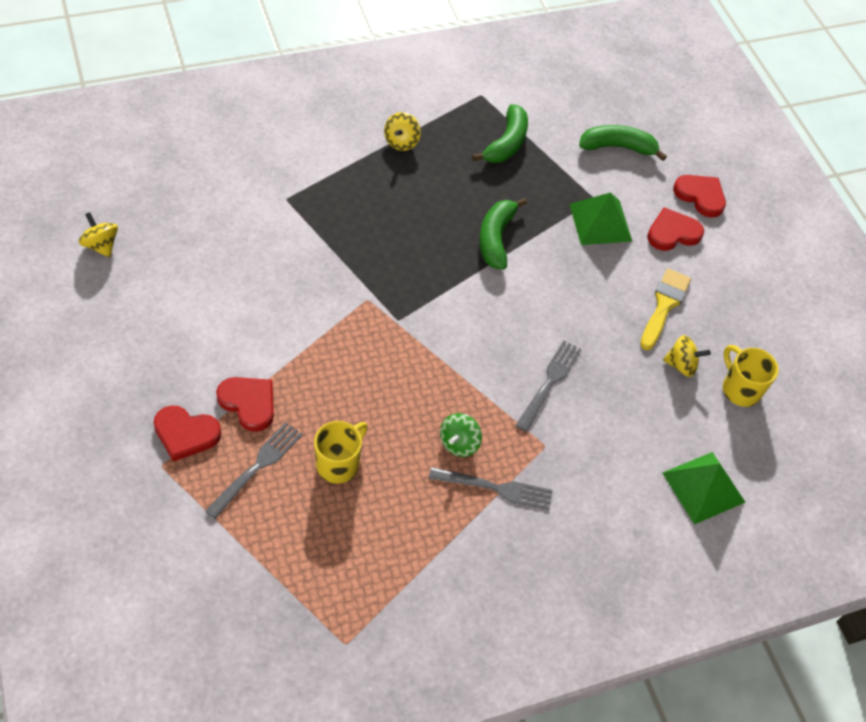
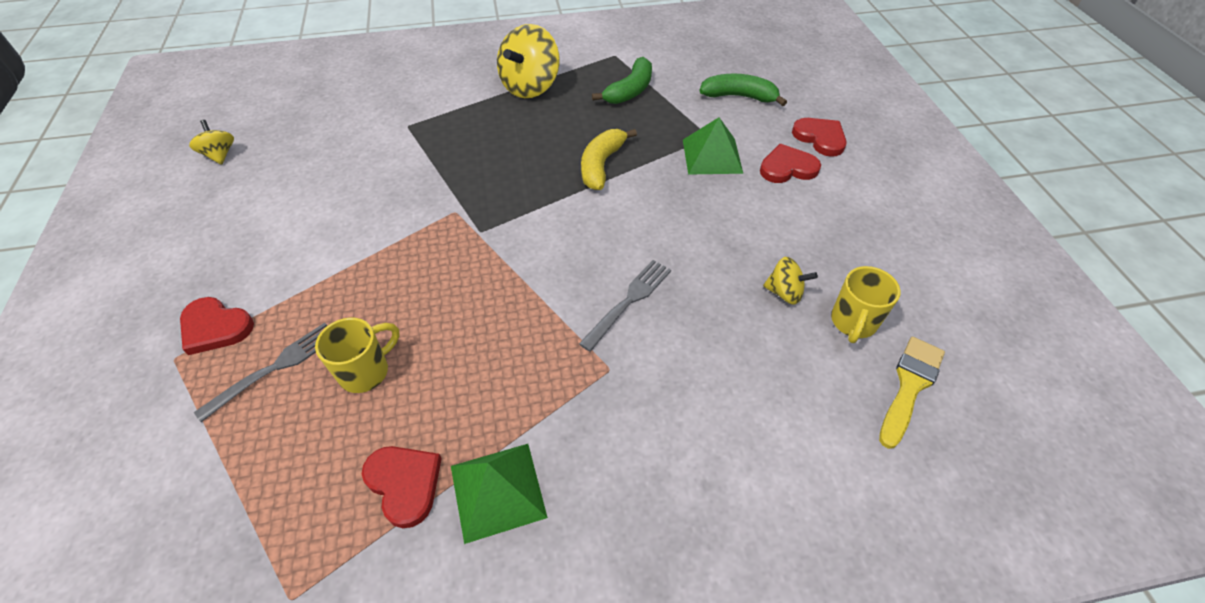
camera: 15 degrees right, 5 degrees down
red heart [216,377,274,432] -> red heart moved to [362,446,442,528]
yellow spinning top [384,112,421,151] -> yellow spinning top [497,24,560,98], size x1.93
grey fork [429,467,553,510] -> none
green spinning top [440,413,482,457] -> none
green banana [479,198,527,270] -> yellow banana [581,129,637,190]
yellow brush [640,268,691,350] -> yellow brush moved to [879,337,945,449]
green pyramid [662,452,746,525] -> green pyramid moved to [451,444,548,544]
yellow mug [723,345,779,407] -> yellow mug turned 135 degrees counterclockwise [831,266,901,343]

